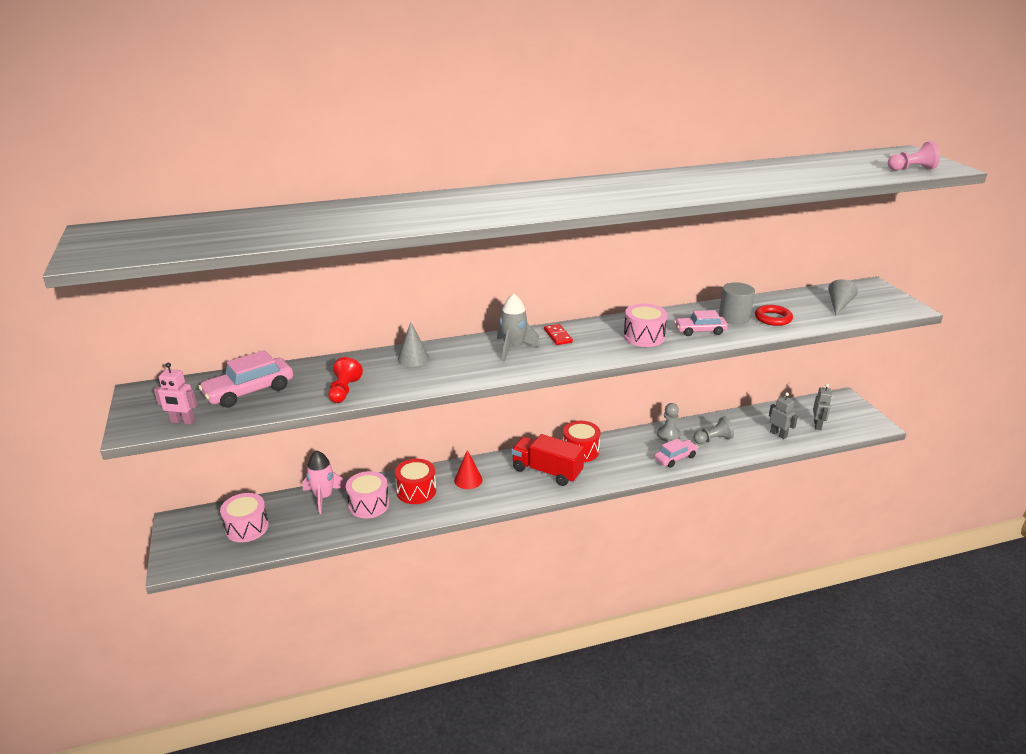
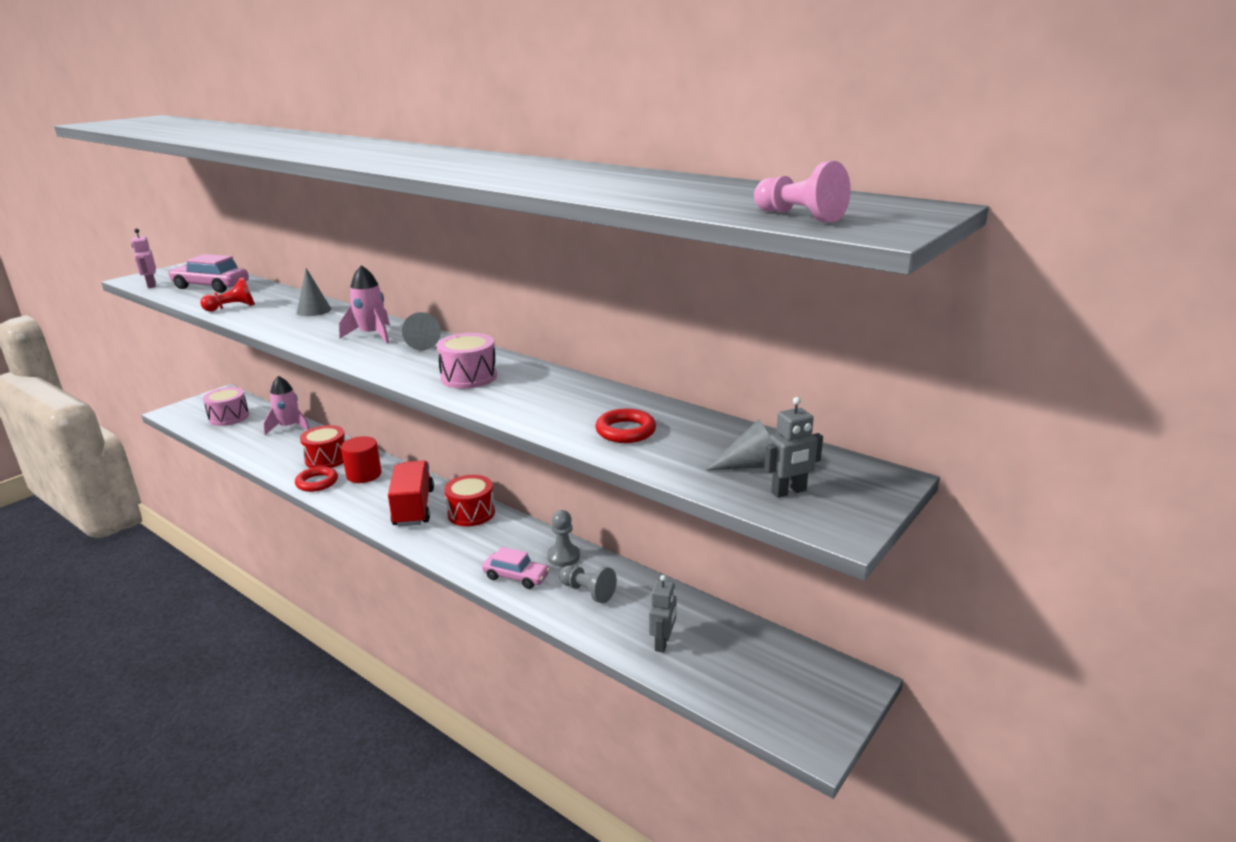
camera: 55 degrees right, 5 degrees down
pink drum [346,471,389,518] -> none
red cone [454,450,483,489] -> red cylinder [341,436,382,483]
grey rocket [497,293,540,362] -> pink rocket [339,265,390,343]
red domino [544,324,573,345] -> grey cone [402,312,441,350]
pink car [674,310,728,336] -> none
grey cylinder [719,282,755,324] -> none
grey robot [813,384,832,430] -> grey robot moved to [764,397,823,498]
none -> red ring [295,466,338,492]

